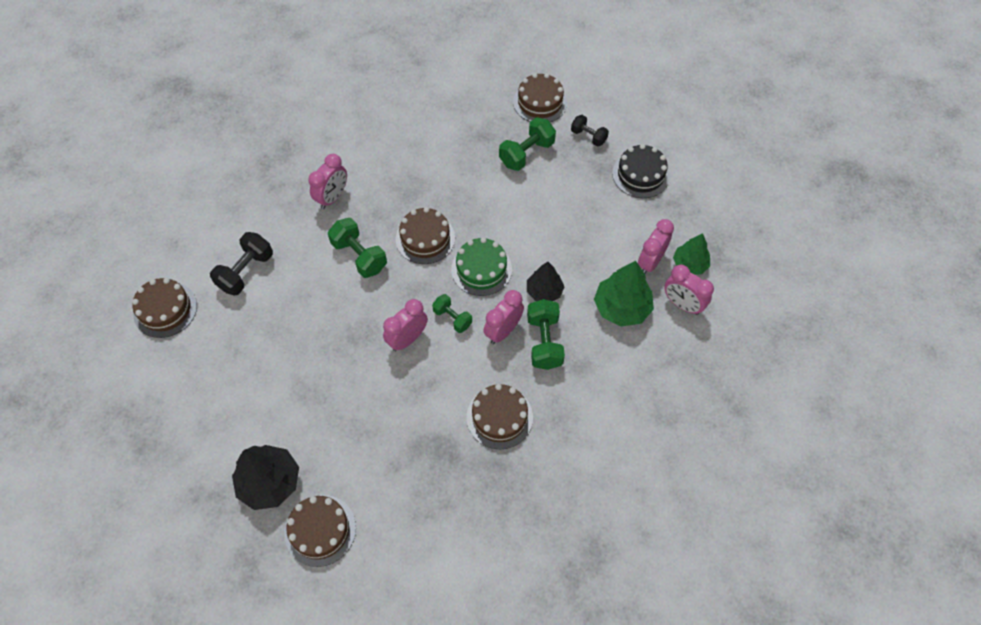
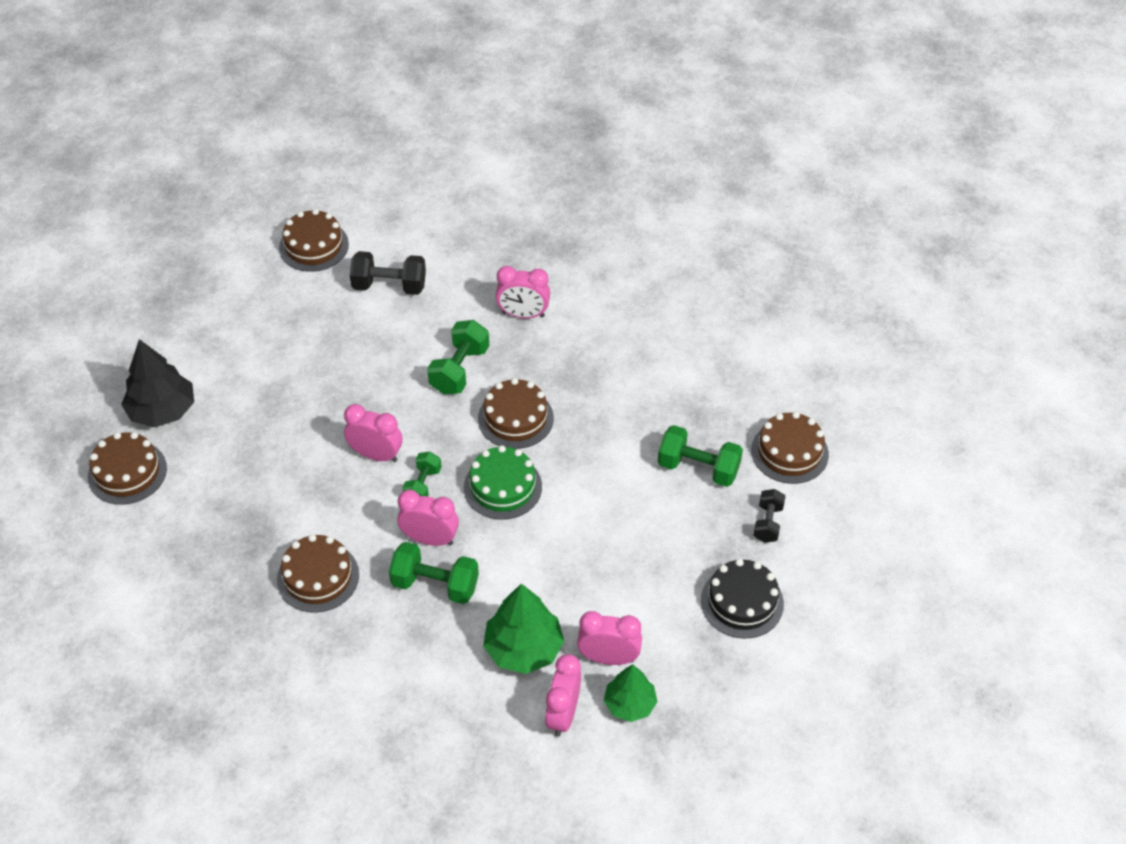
camera: 65 degrees right, 10 degrees down
black tree [527,262,564,301] -> none
green dumbbell [527,299,565,370] -> green dumbbell turned 45 degrees clockwise [389,542,479,604]

